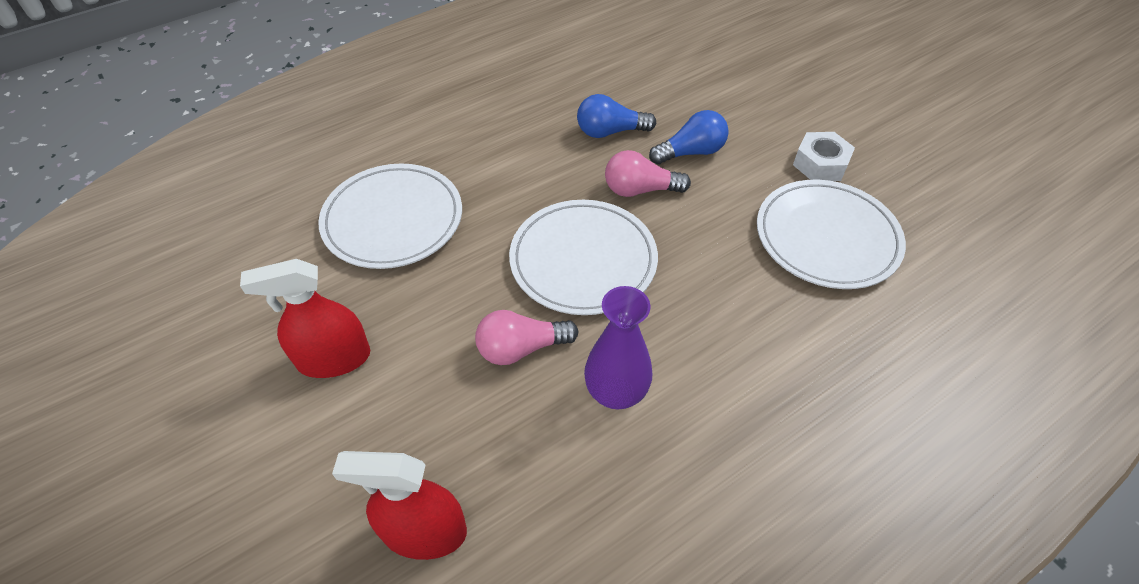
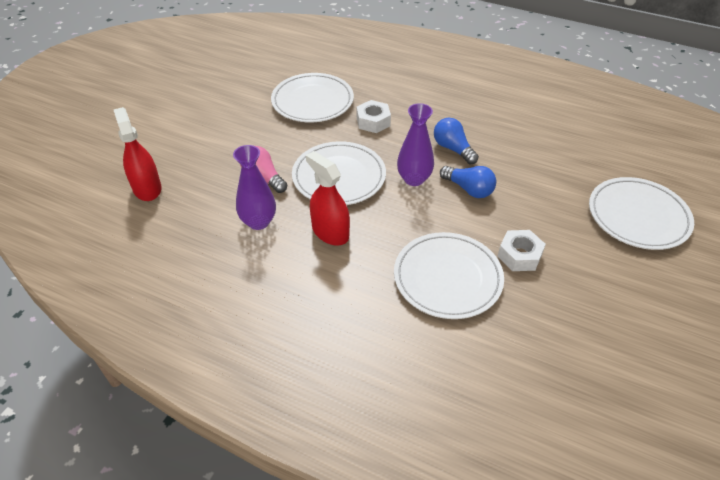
camera: 60 degrees right, 5 degrees down
red spray bottle [240,259,370,378] -> red spray bottle moved to [306,151,350,245]
pink light bulb [605,150,691,197] -> purple vase [397,103,434,186]
none -> white nut [357,100,391,133]
none -> white plate [589,177,694,250]

